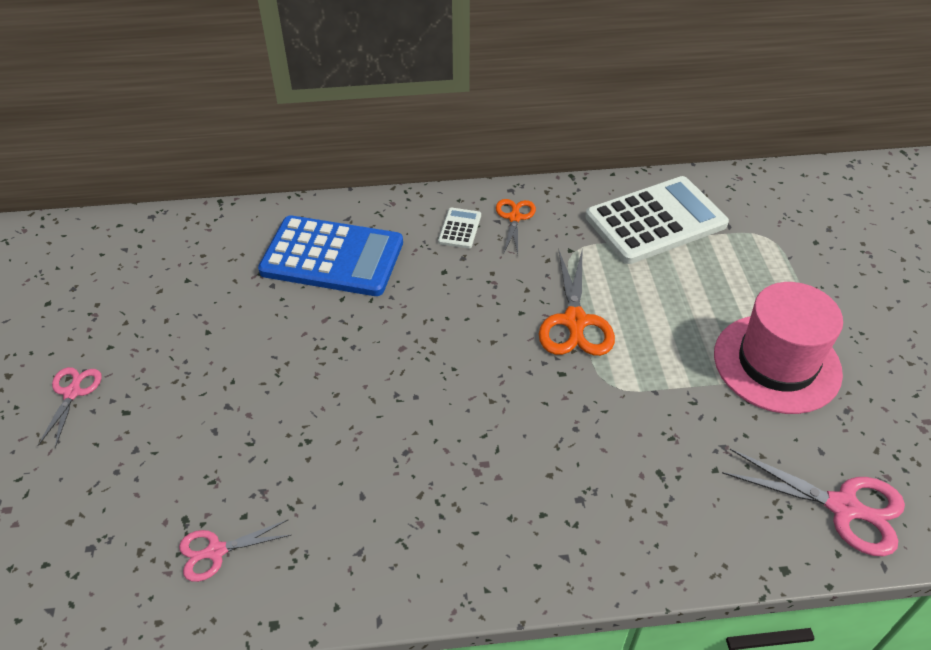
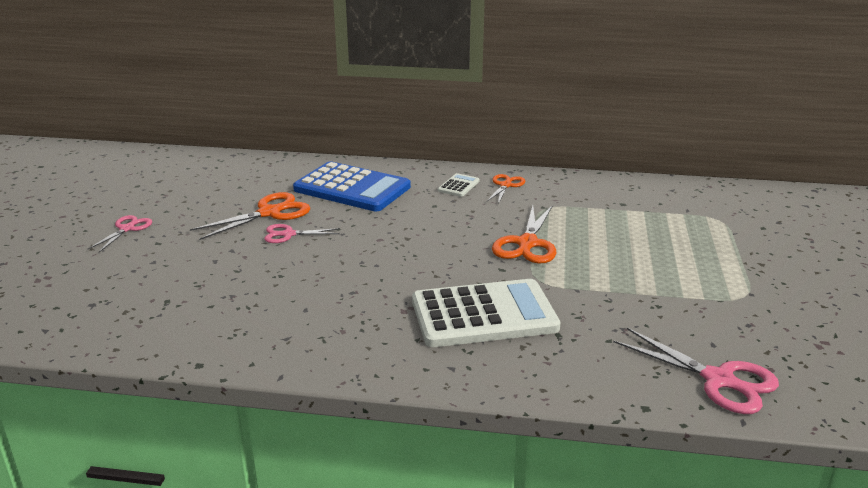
camera: 15 degrees right, 20 degrees down
pink scissors [179,520,291,582] -> pink scissors moved to [264,224,340,243]
white calculator [585,176,729,264] -> white calculator moved to [412,279,561,347]
pink hat [714,282,843,414] -> none
none -> orange scissors [190,192,310,240]

